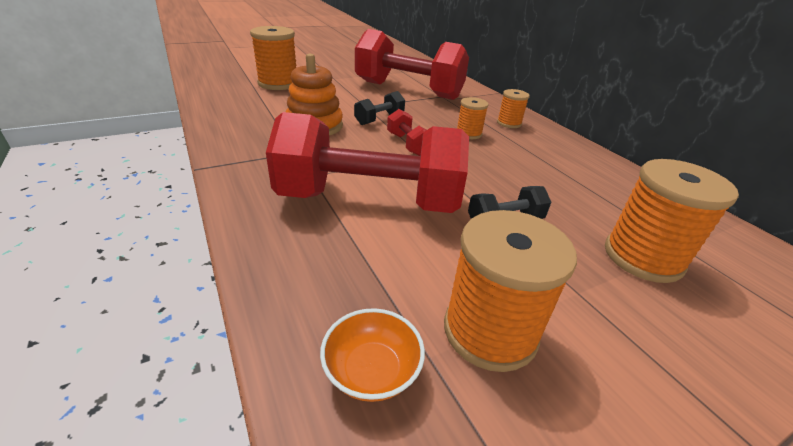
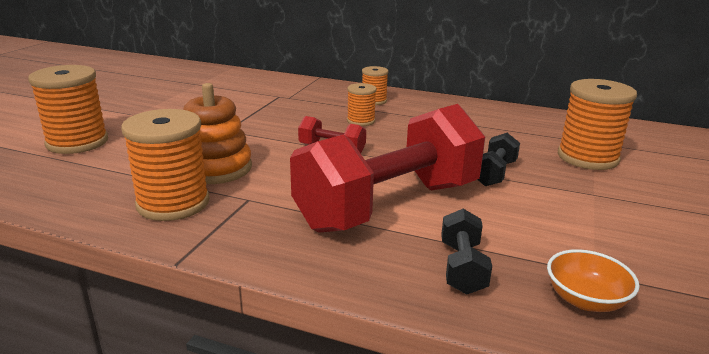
camera: 40 degrees left, 10 degrees down
black dumbbell [354,91,405,125] -> black dumbbell moved to [441,209,492,295]
red dumbbell [355,29,469,100] -> none
orange spool [444,210,577,372] -> orange spool moved to [121,109,210,221]

